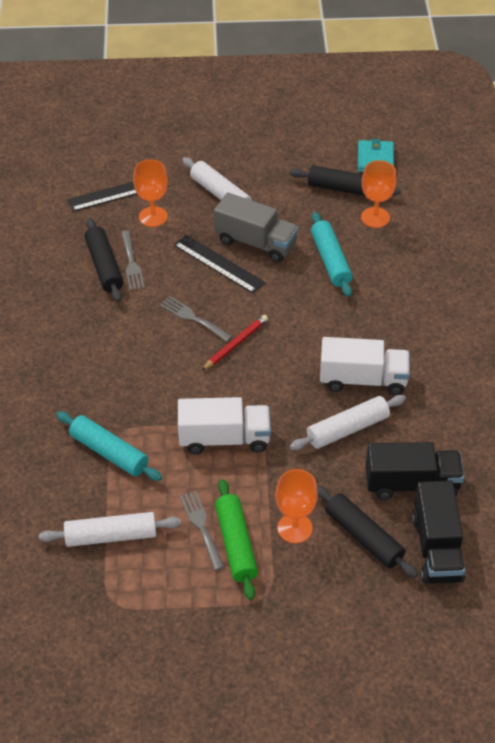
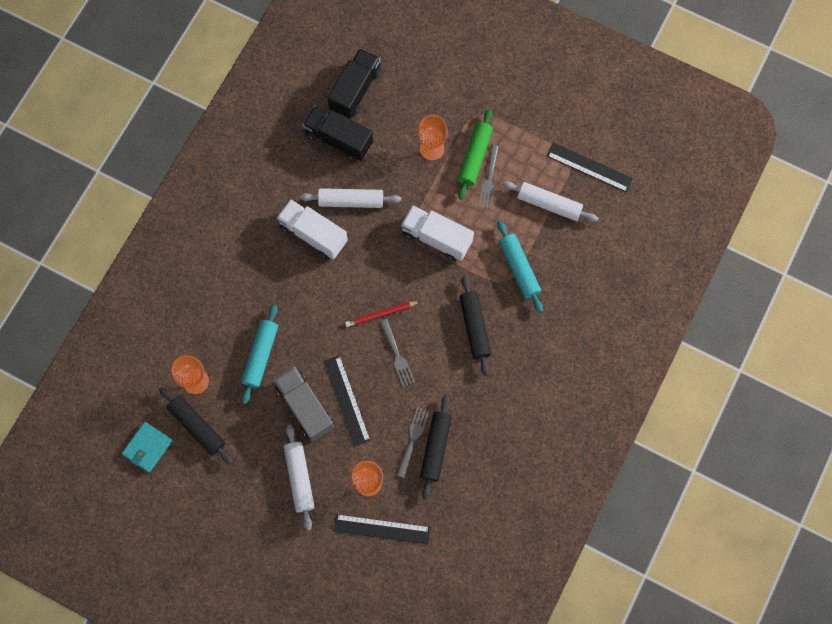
camera: 150 degrees left, 25 degrees up
black rolling pin [317,485,418,578] -> black rolling pin moved to [460,276,491,376]
none -> black ruler [547,143,633,192]

